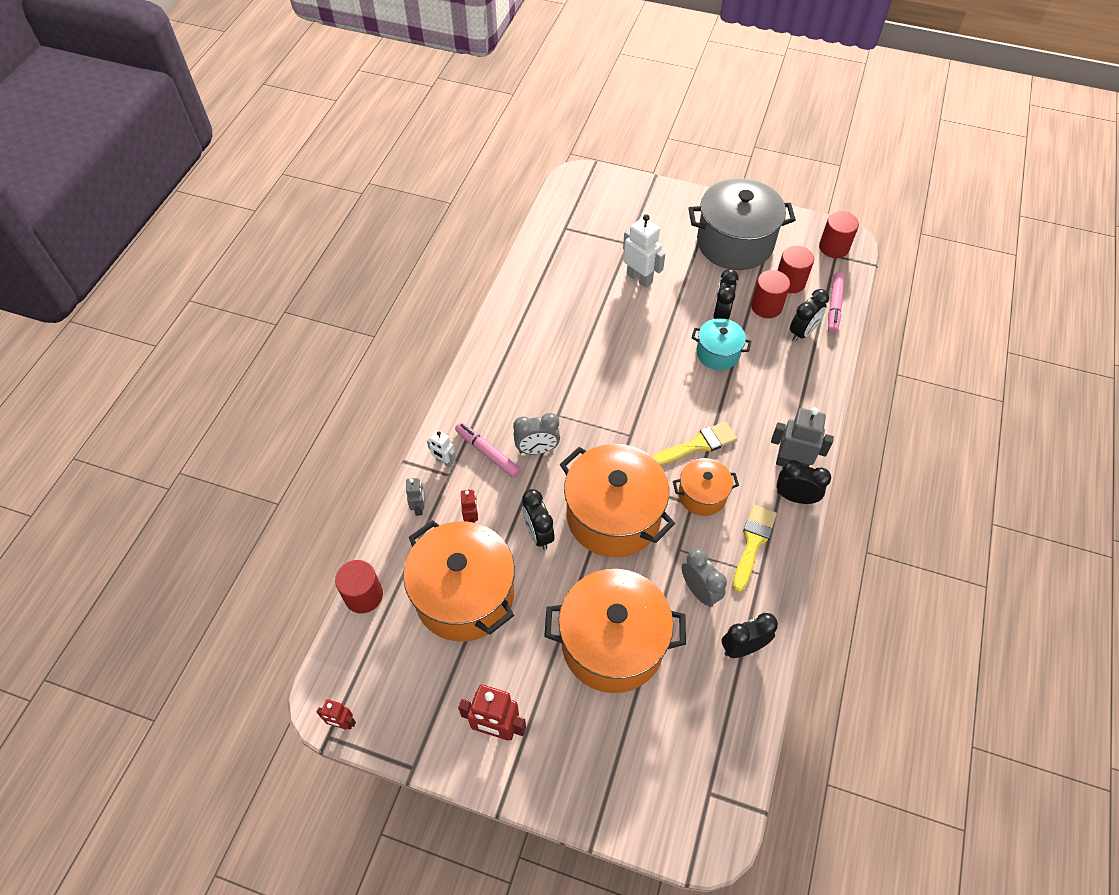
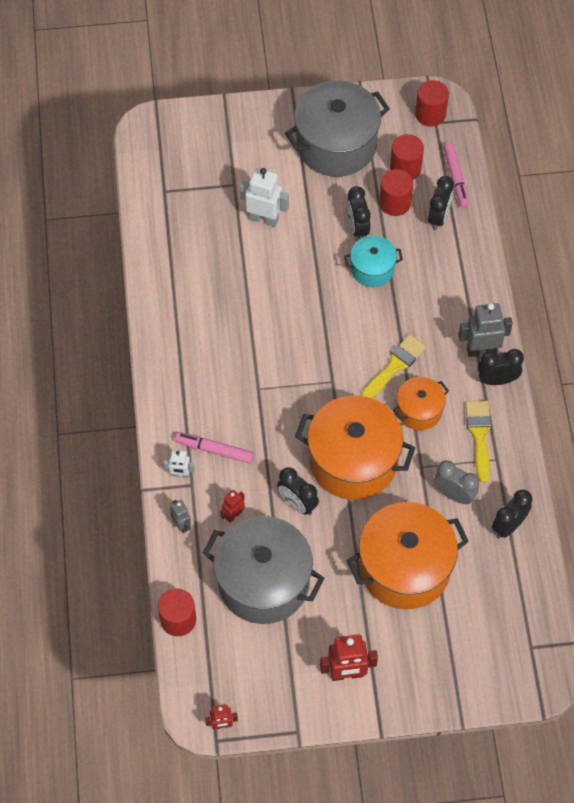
camera: 25 degrees left, 5 degrees up
orange pot [403,520,515,641] -> grey pot [203,516,324,624]
red robot [461,490,478,523] -> red robot turned 105 degrees counterclockwise [220,490,245,523]
grey clock [513,413,560,454] -> none

